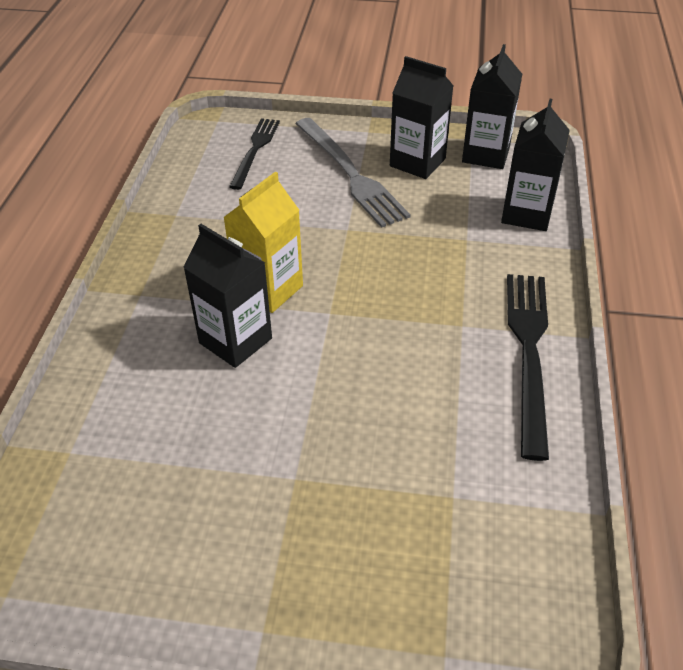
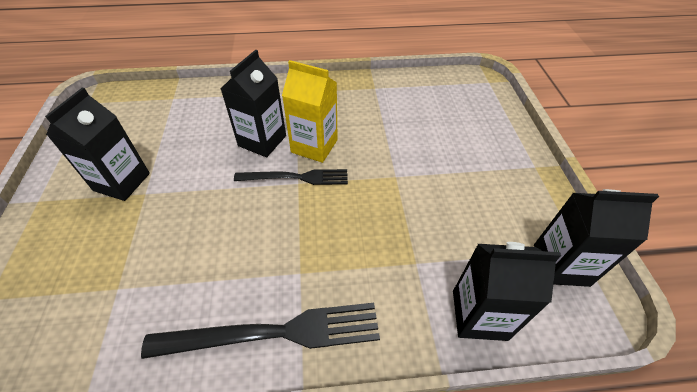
camera: 75 degrees right, 5 degrees up
black fork [229,118,280,190] -> black fork moved to [234,169,348,185]
grey fork [295,118,411,228] -> none
black carton [390,56,453,179] -> black carton moved to [45,87,150,201]

